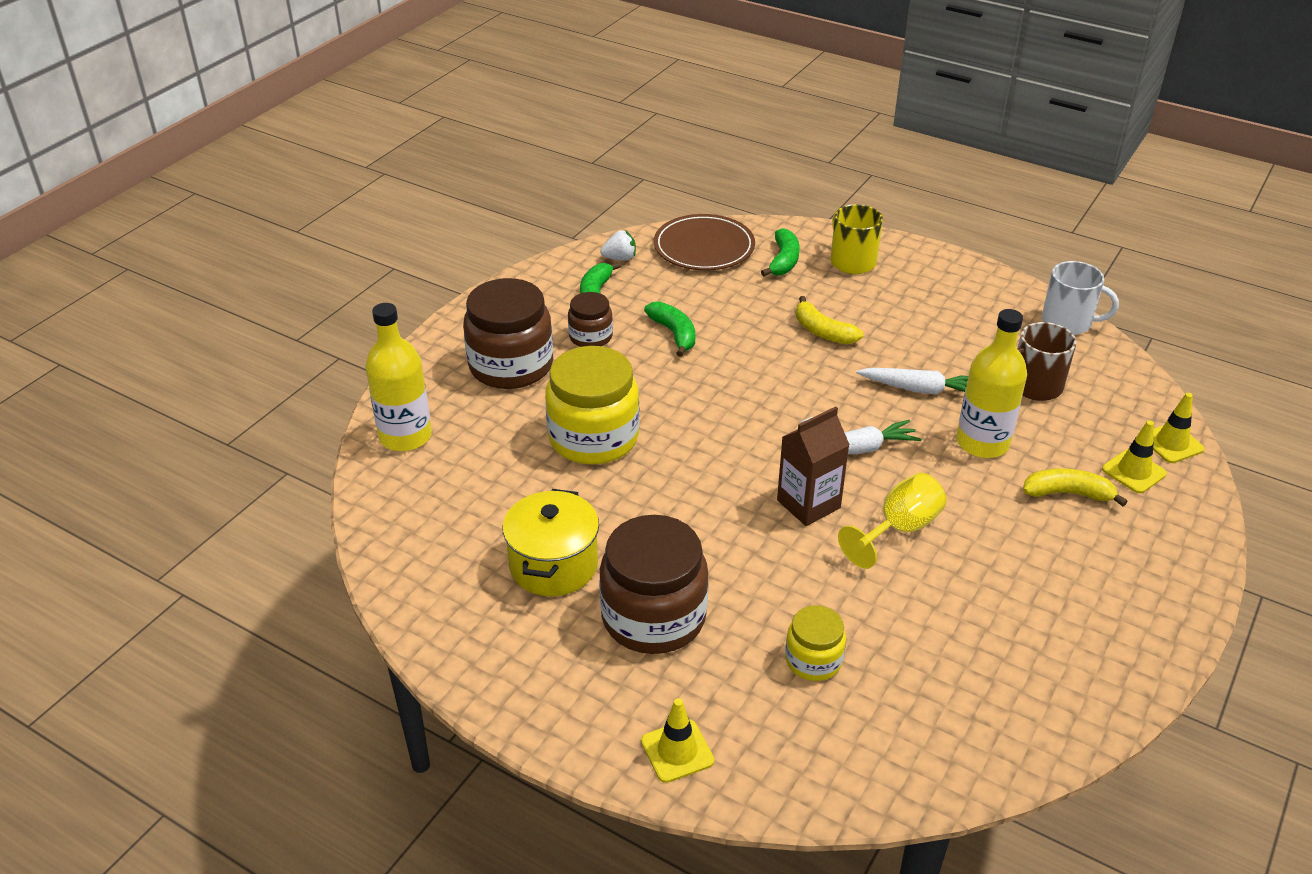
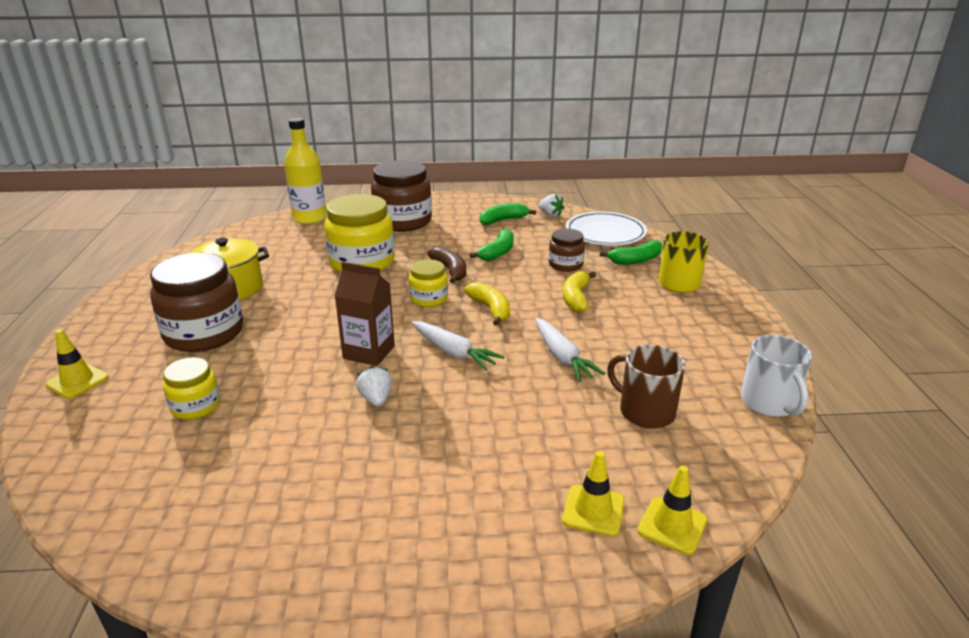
camera: 55 degrees right, 10 degrees down
brown jar [568,292,613,347] -> brown jar moved to [549,228,585,272]
brown plate [654,214,755,270] -> white plate [566,212,647,246]
yellow goblet [838,473,947,569] -> white strawberry [356,366,392,407]
yellow bottle [957,309,1027,458] -> none
yellow banana [1023,468,1128,506] -> yellow banana moved to [464,282,510,326]
none -> yellow jar [409,259,448,307]
none -> brown banana [427,246,466,283]

